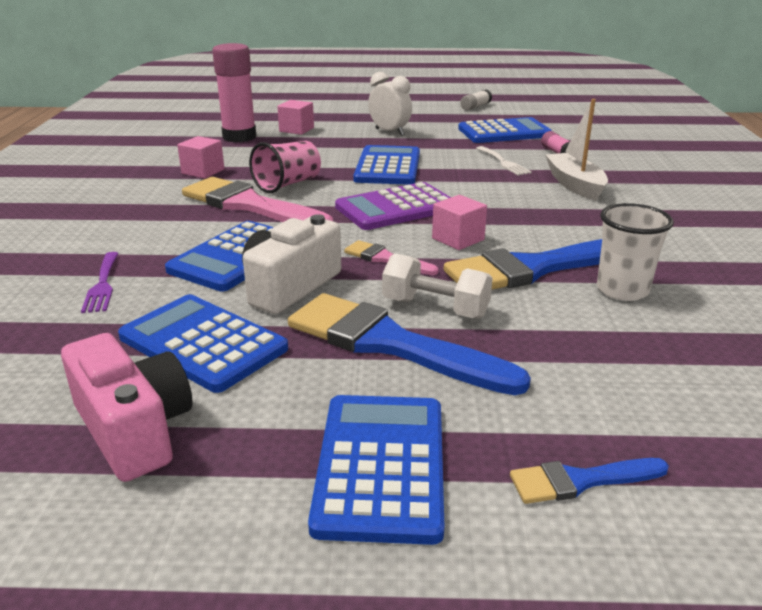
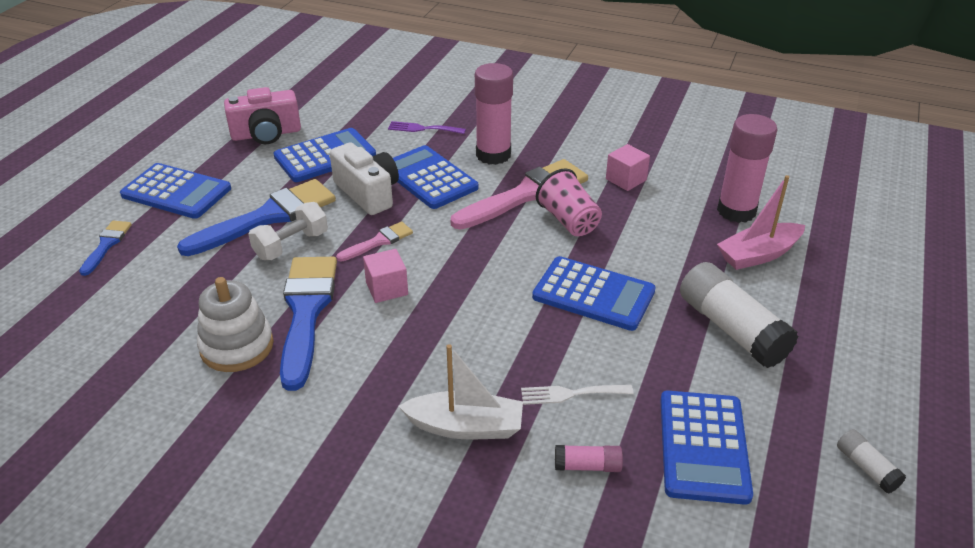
camera: 110 degrees right, 10 degrees up
pink cube [277,100,314,135] -> pink boat [717,175,805,270]
purple calculator [335,182,451,230] -> none
white clock [368,72,412,136] -> white glue stick [680,262,798,368]
white cup [597,203,674,301] -> white stacking toy [197,277,274,372]
none -> pink glue stick [475,63,513,165]

